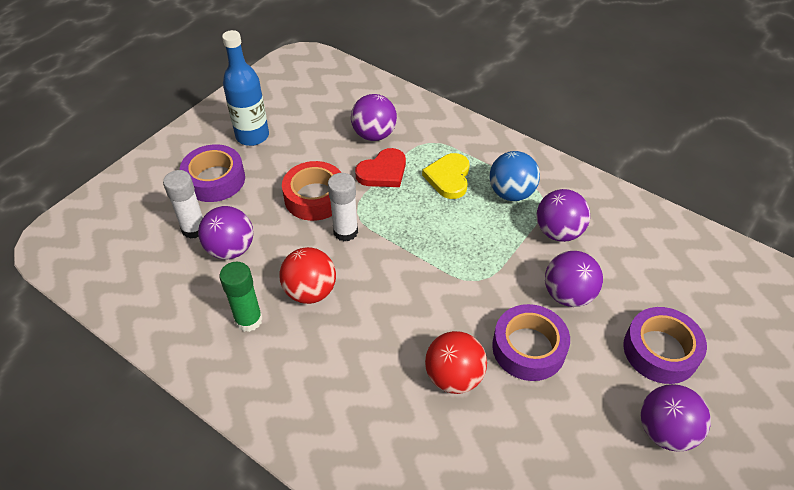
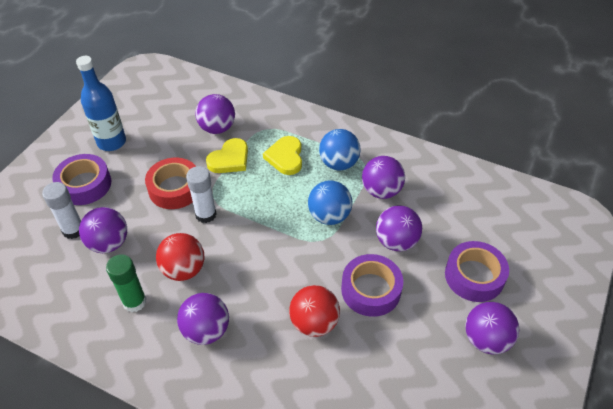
camera: 10 degrees left, 0 degrees up
red heart [355,148,406,187] -> yellow heart [206,138,248,173]
none -> purple ball [177,293,229,345]
none -> blue ball [308,180,352,225]

